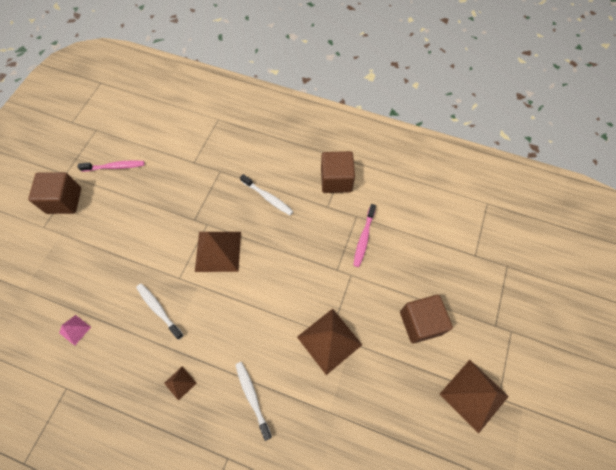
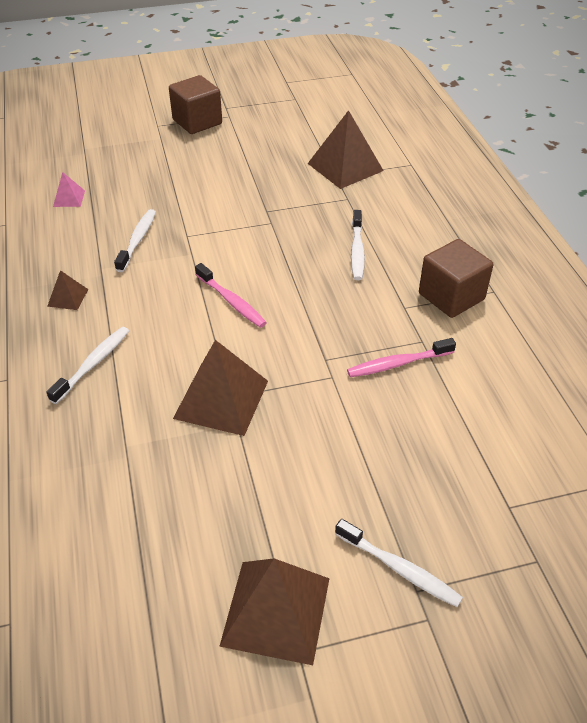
camera: 55 degrees right, 20 degrees down
pink toothbrush [78,160,145,172] -> pink toothbrush moved to [195,263,267,328]
brown pyramid [195,232,241,272] -> brown pyramid moved to [308,110,384,189]
brown cube [400,295,453,344] -> none
none -> white toothbrush [335,519,463,607]

